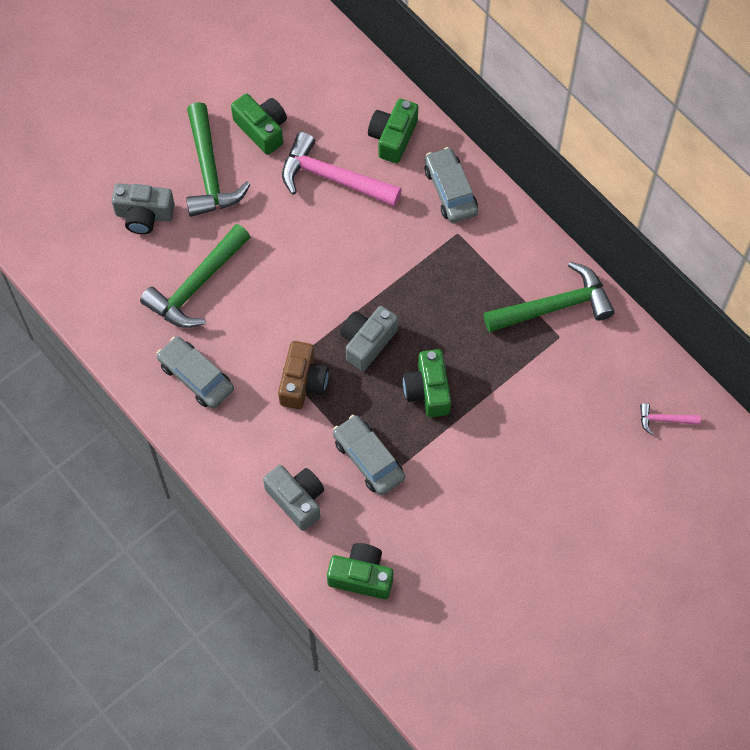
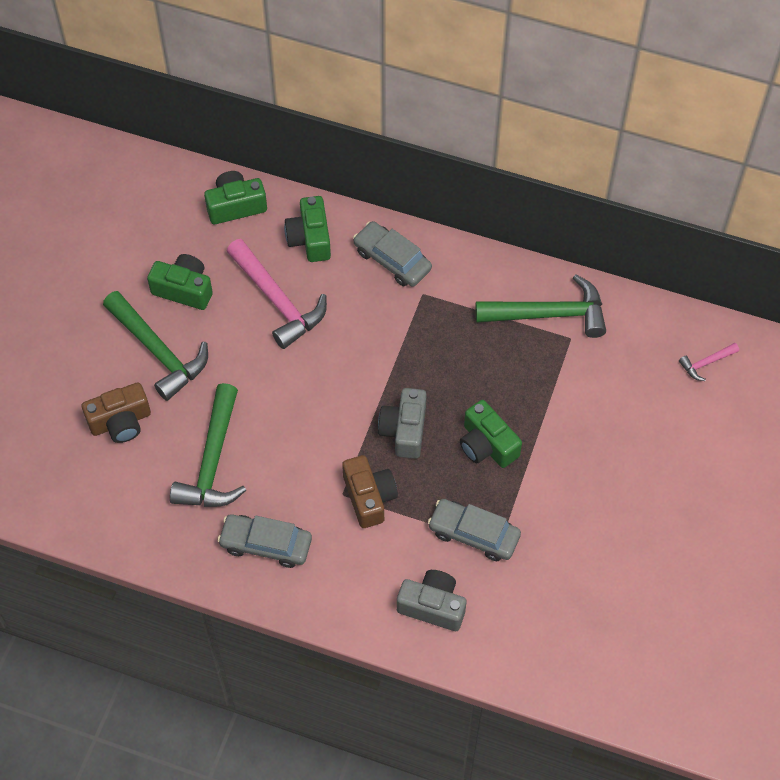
camera: 30 degrees left, 5 degrees down
grey camera [112,183,175,234] -> brown camera [82,382,151,443]
pink hammer [282,132,402,207] -> pink hammer turned 120 degrees counterclockwise [226,239,327,349]
green camera [327,543,393,599] -> green camera moved to [204,171,267,224]
green hammer [484,262,615,332] -> green hammer turned 45 degrees clockwise [475,274,606,338]

